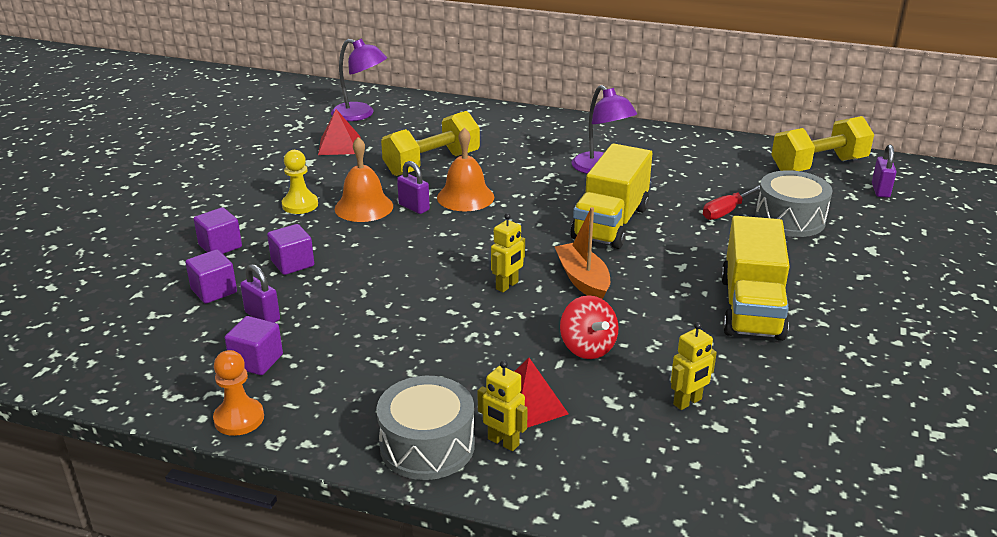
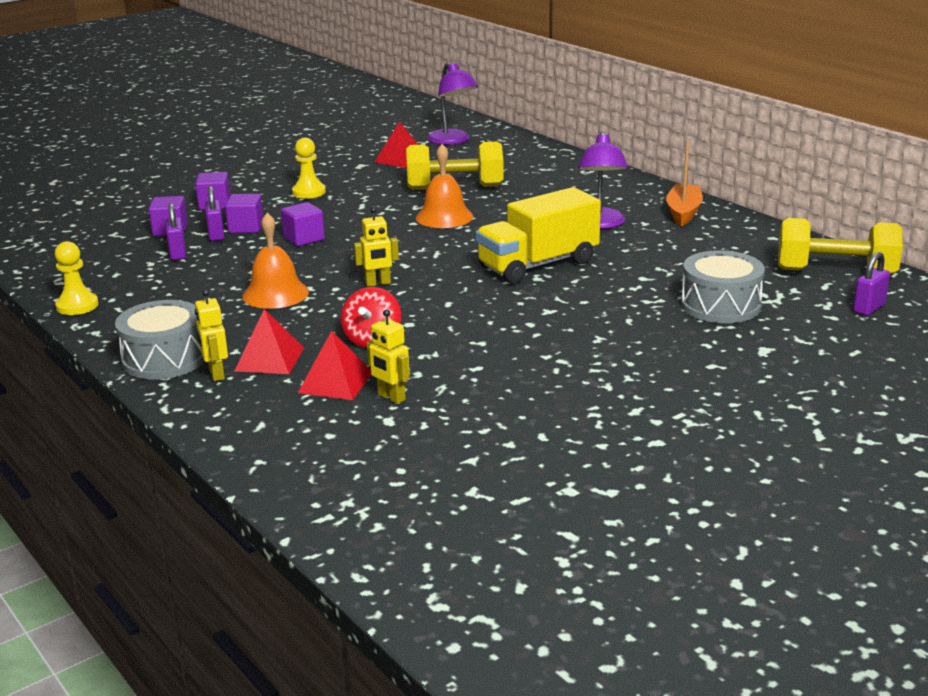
camera: 35 degrees right, 5 degrees down
orange pawn [213,350,264,436] -> yellow pawn [55,241,98,315]
purple cube [225,316,283,375] -> purple cube moved to [281,202,325,246]
orange bell [335,137,393,222] -> orange bell moved to [243,213,309,309]
purple padlock [397,161,430,214] -> purple padlock moved to [205,186,224,241]
orange boat [555,207,610,299] -> orange boat moved to [666,141,703,226]
yellow robot [671,322,717,410] -> yellow robot turned 45 degrees clockwise [367,309,410,404]
red screwdriver [703,186,760,220] -> none
yellow truck [721,216,790,341] -> none
none -> red pyramid [298,331,371,400]

